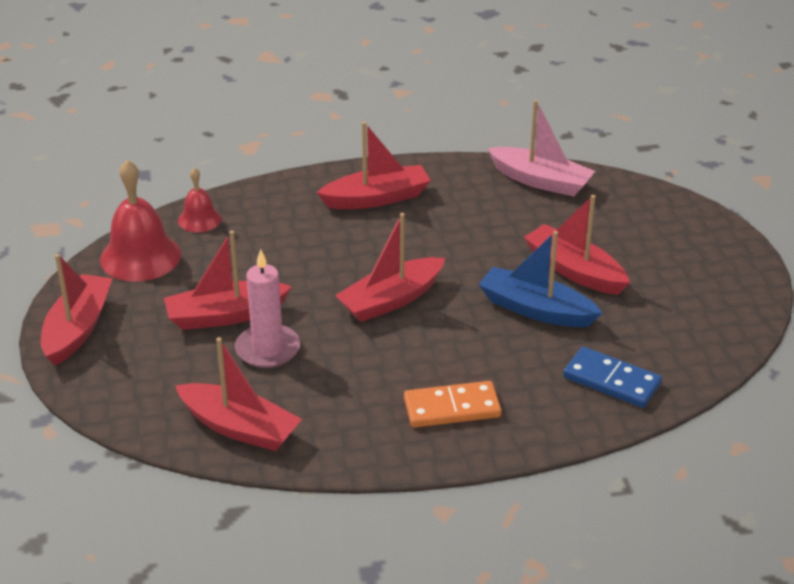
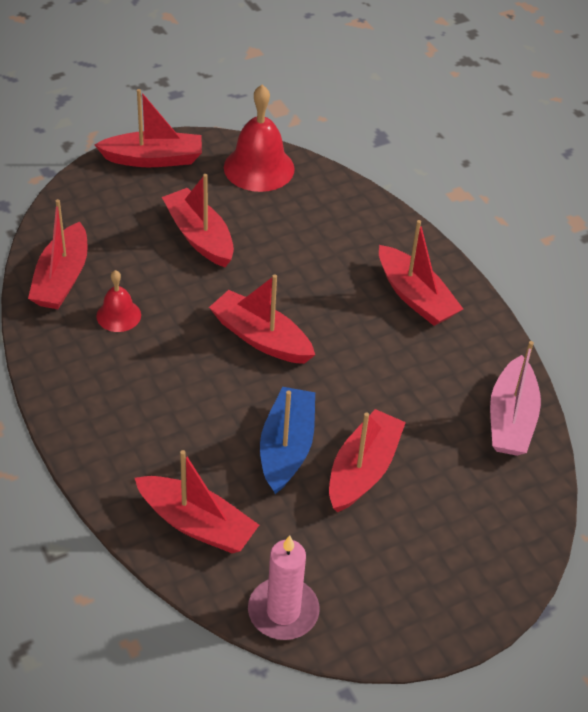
camera: 70 degrees right, 10 degrees up
red bell [178,168,222,233] -> red bell moved to [96,270,141,332]
pink candle [235,249,300,368] -> pink candle moved to [248,535,320,640]
orange domino [404,381,501,428] -> none
blue domino [563,347,662,408] -> red boat [135,450,259,553]

